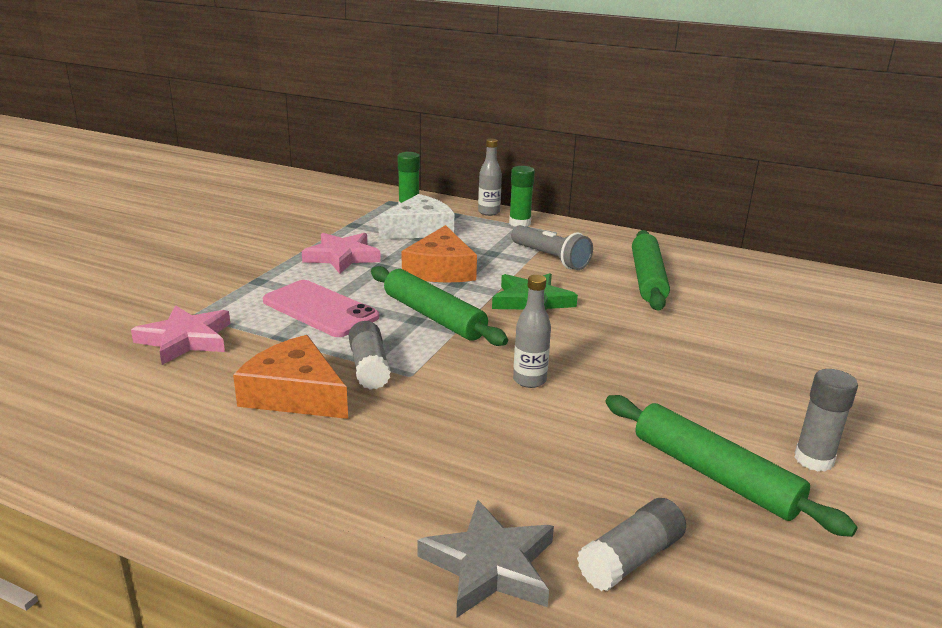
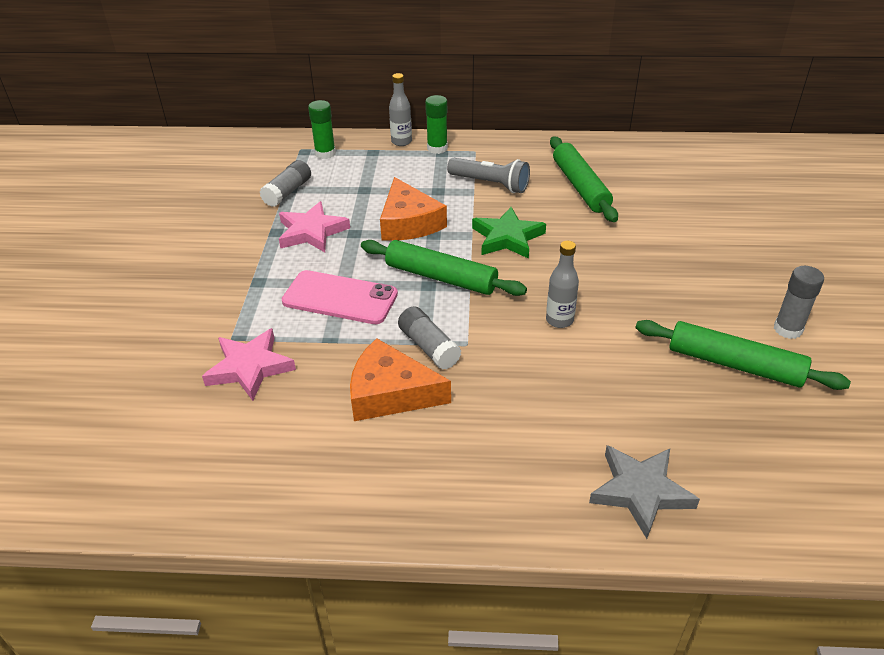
camera: 20 degrees left, 15 degrees up
white cheese [378,194,454,239] -> none
grey glue stick [577,498,686,591] -> grey glue stick moved to [260,160,311,207]

